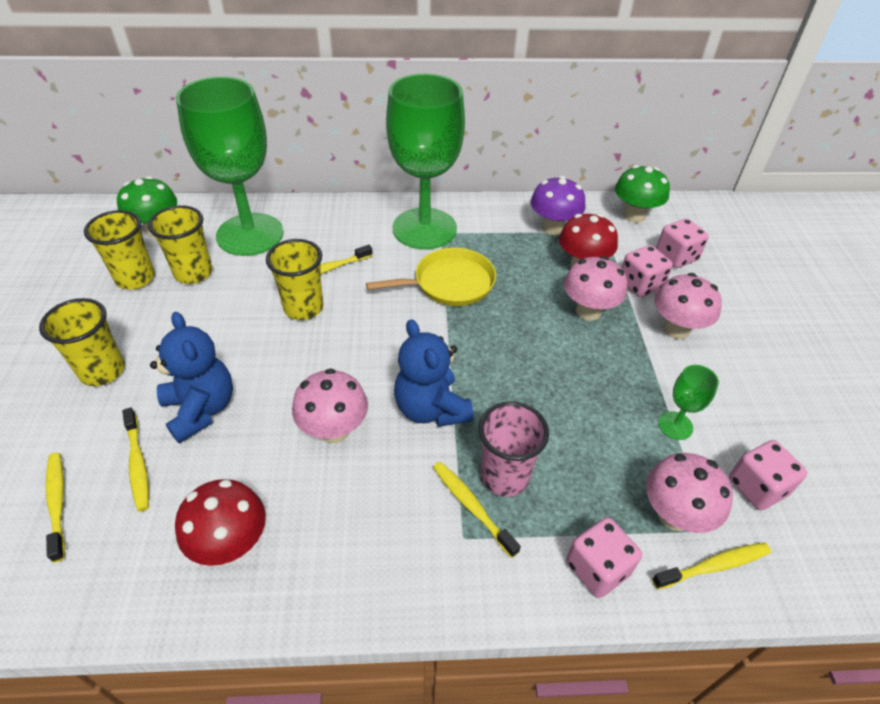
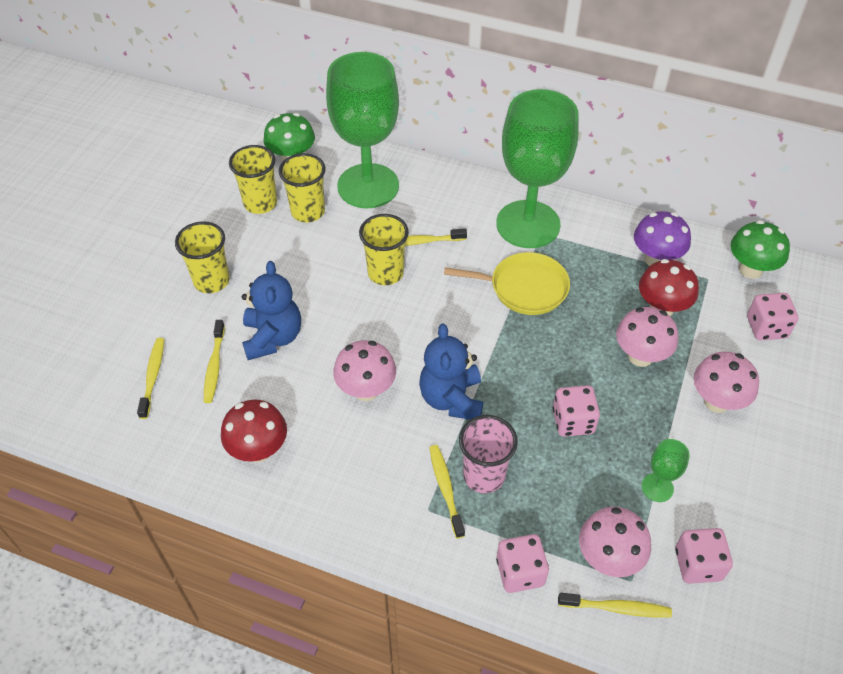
camera: 25 degrees right, 5 degrees up
pink dice [622,245,673,297] -> pink dice moved to [553,385,600,437]

